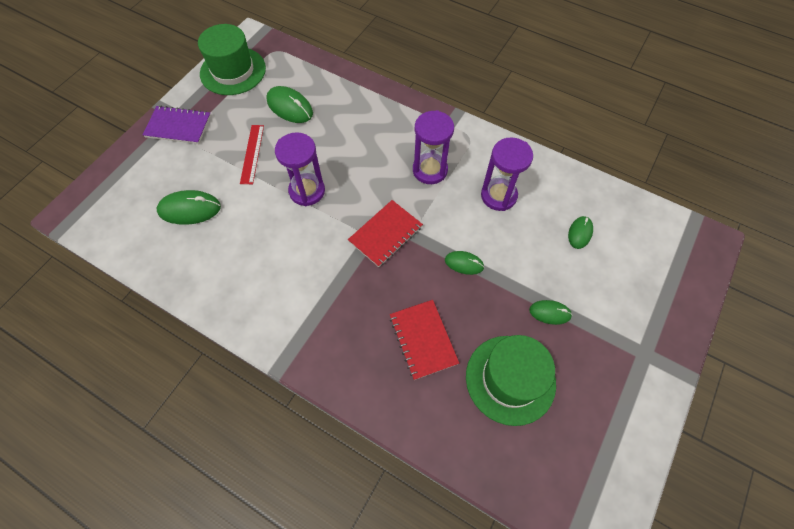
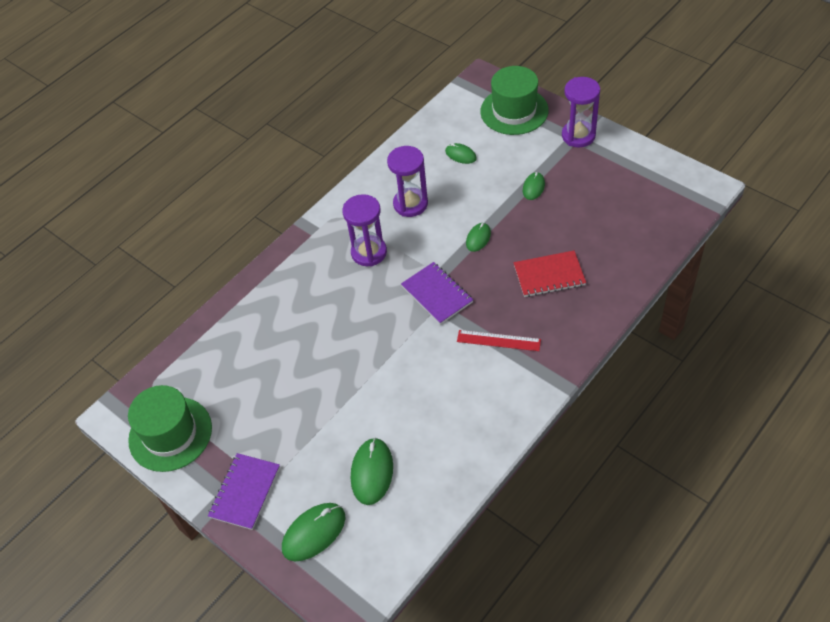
camera: 75 degrees left, 10 degrees down
red ruler [240,125,264,184] -> red ruler moved to [457,330,541,351]
green mouse [266,86,313,123] -> green mouse moved to [282,503,346,562]
purple hourglass [275,132,325,206] -> purple hourglass moved to [562,77,600,147]
red notebook [348,200,423,267] -> purple notebook [401,262,473,325]
green hat [466,335,556,426] -> green hat moved to [480,66,549,135]

